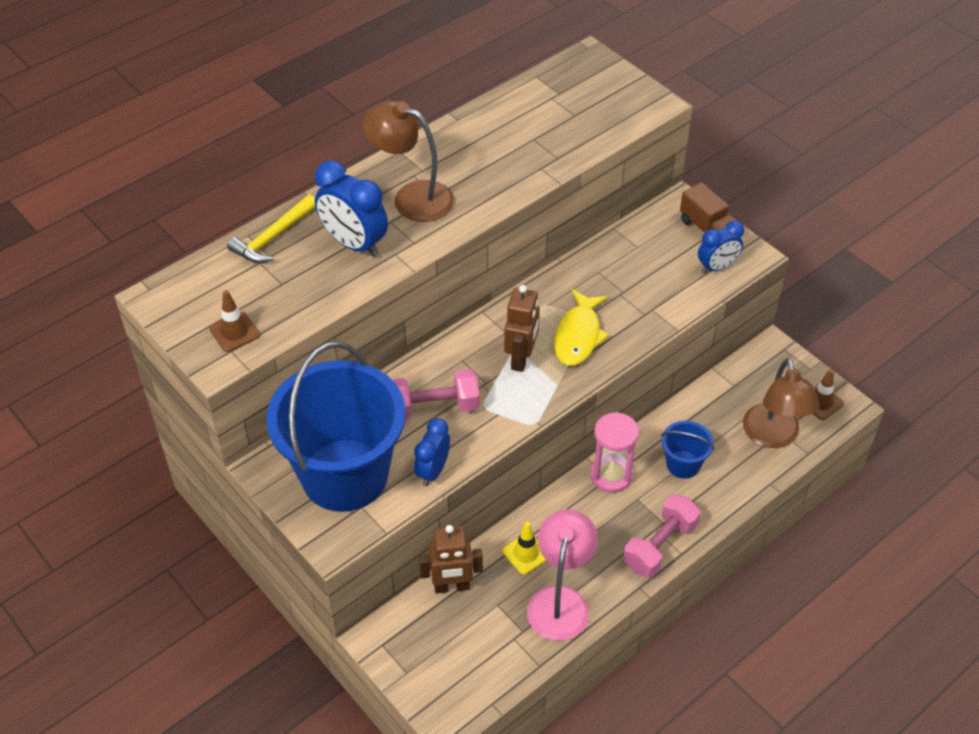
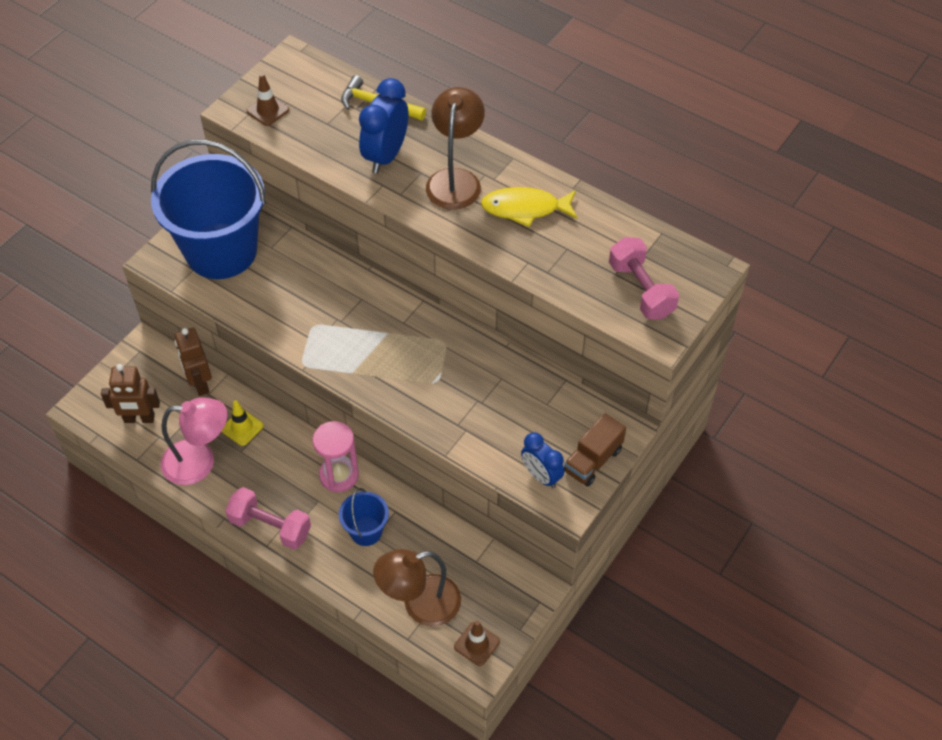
camera: 75 degrees right, 5 degrees up
pink dumbbell [392,369,480,420] -> pink dumbbell moved to [609,237,679,319]
blue clock [414,418,450,486] -> none
brown robot [504,285,540,372] -> brown robot moved to [101,364,160,423]
yellow fish [554,289,609,366] -> yellow fish moved to [481,187,578,227]

